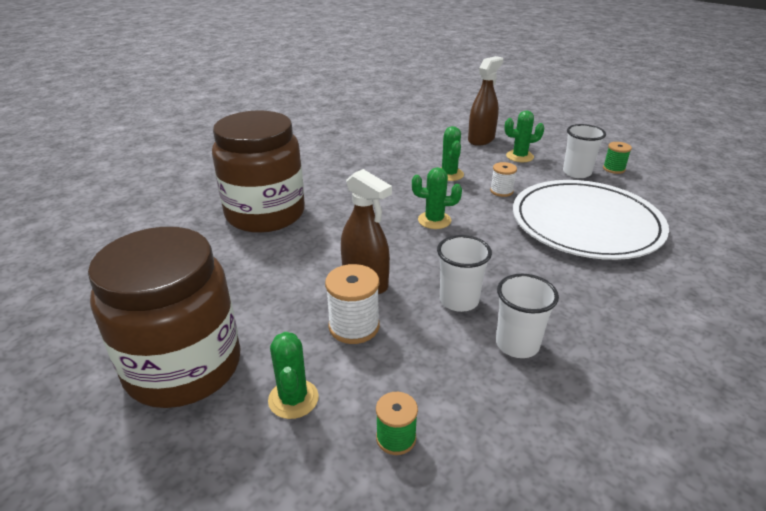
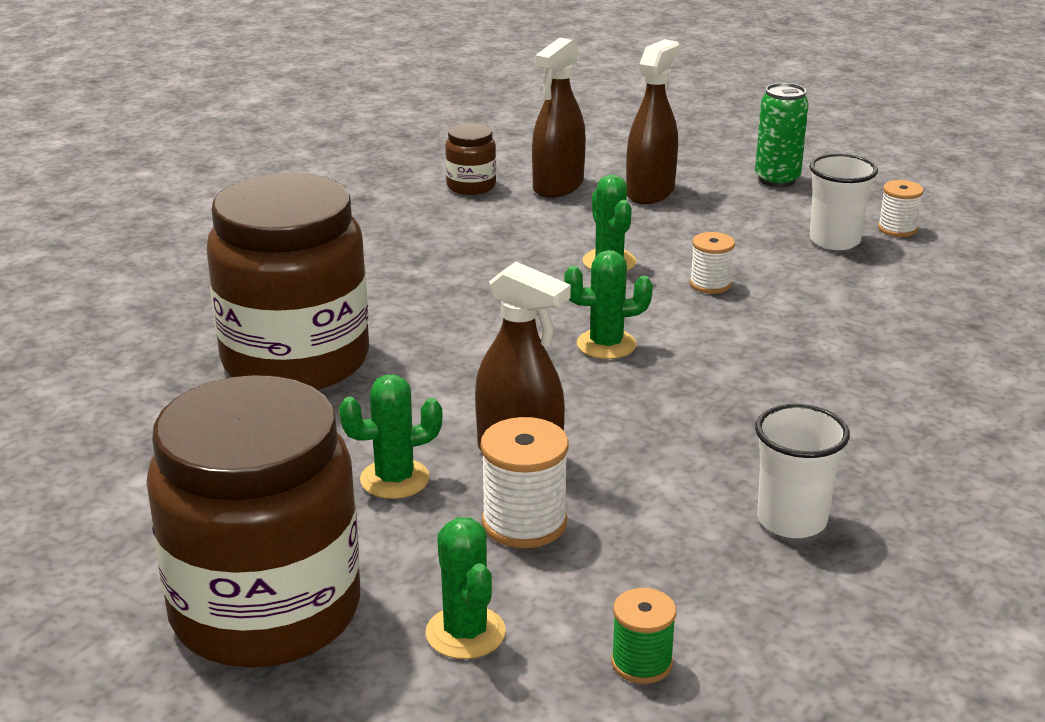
camera: 10 degrees left, 5 degrees down
white cup [437,235,492,312] -> none
green cactus [504,110,545,162] -> green cactus moved to [339,374,443,499]
white plate [513,180,669,260] -> none
green spool [603,142,632,174] -> white spool [878,180,924,237]
none -> brown jar [445,123,496,195]
none -> brown spray bottle [532,38,586,198]
none -> green can [755,83,809,187]

